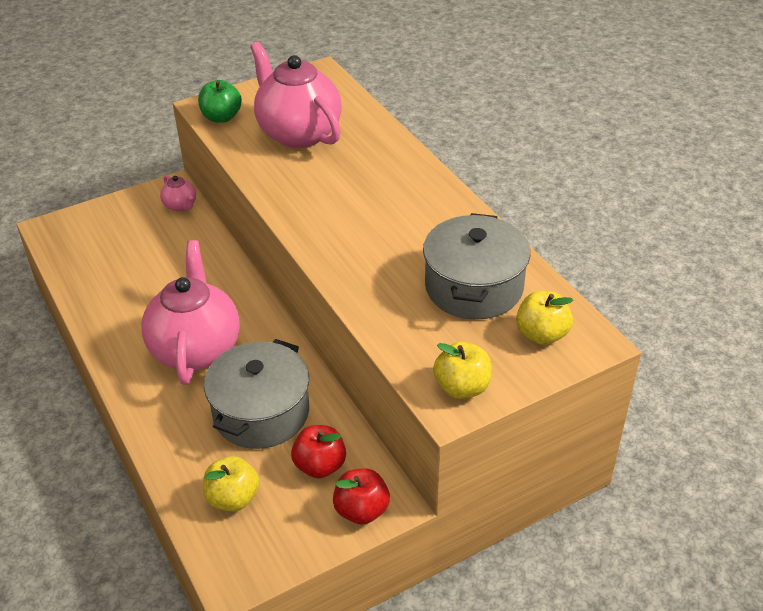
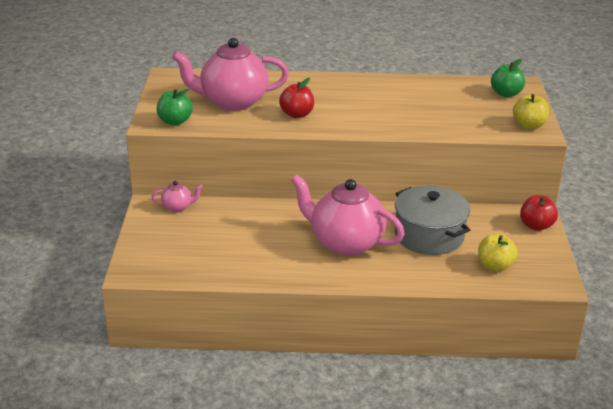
camera: 60 degrees left, 10 degrees down
red apple [291,425,346,478] -> red apple moved to [279,78,314,118]
grey pot [423,213,530,320] -> none
yellow apple [516,291,573,345] -> green apple [491,59,525,97]

